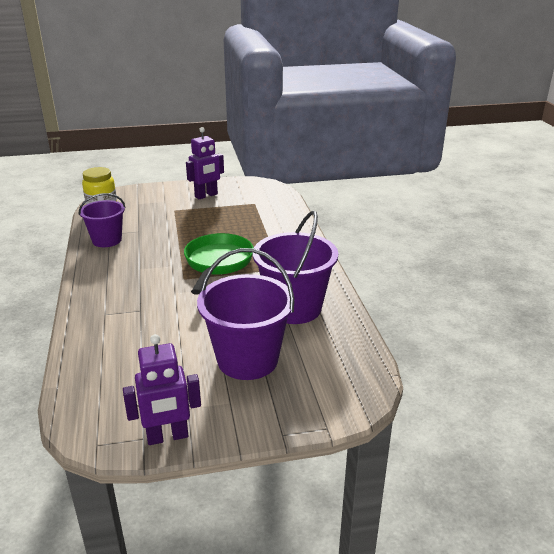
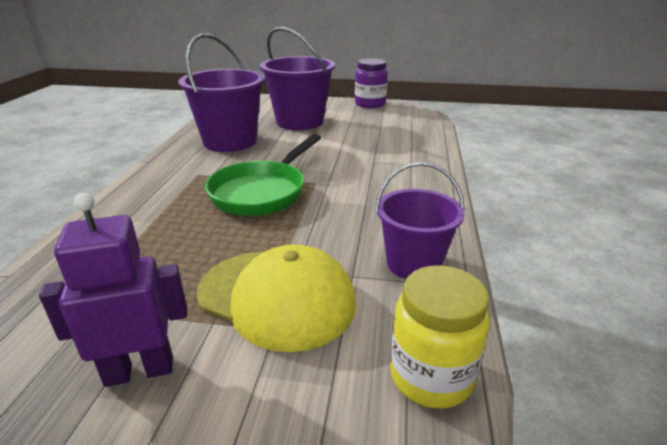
camera: 160 degrees left, 0 degrees up
purple robot [123,334,201,445] -> purple jar [355,58,388,108]
none -> yellow cap [197,244,356,352]

